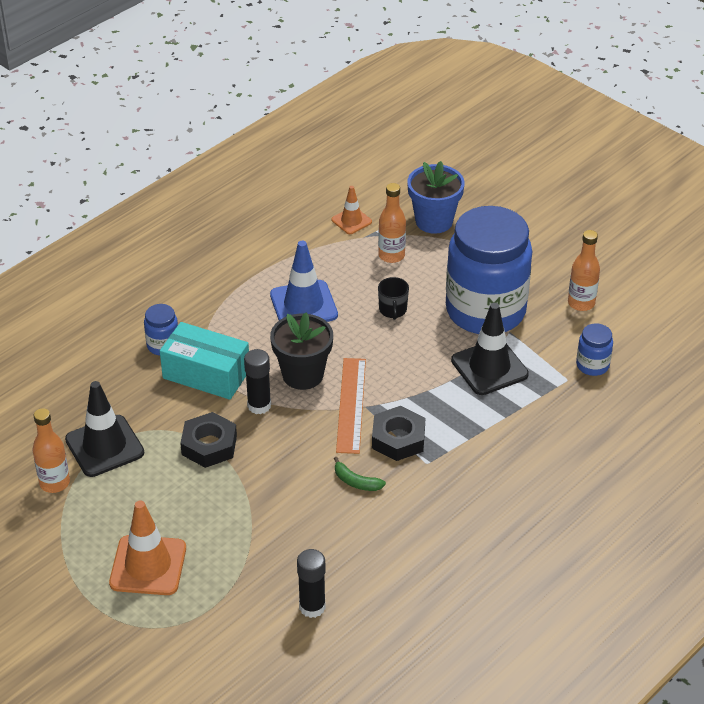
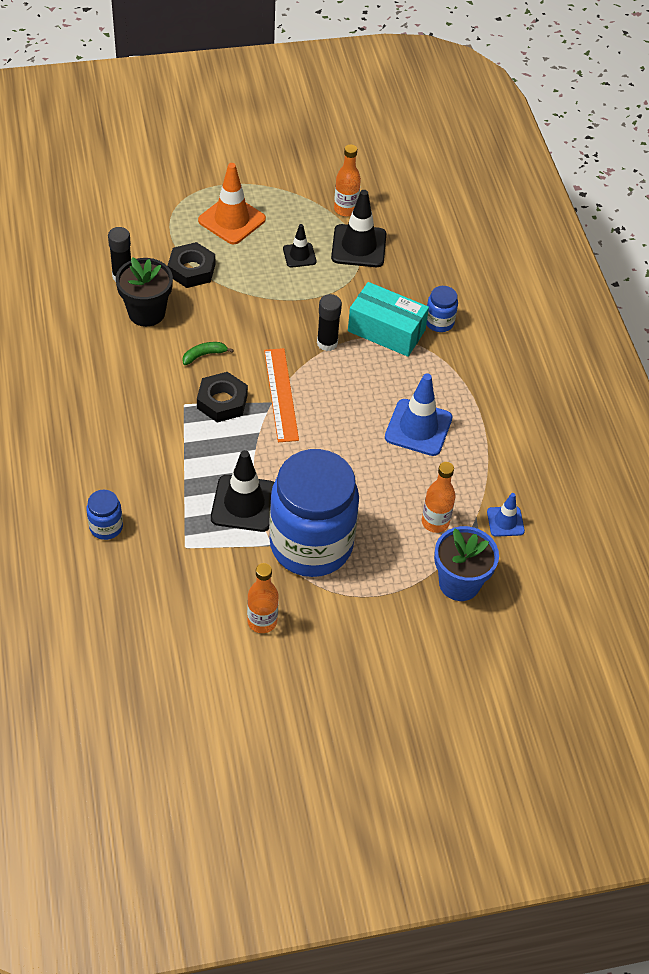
camera: 120 degrees right, 10 degrees up
turquoise box [160,322,249,400] -> turquoise box turned 60 degrees clockwise [348,282,429,357]
black nut [180,412,237,468] -> black nut moved to [167,242,215,288]
black flower pot [270,313,333,390] -> black flower pot moved to [116,257,173,327]
orange traffic cone [331,186,372,234] -> blue traffic cone [487,493,525,537]
orange ruler [336,358,366,454] -> orange ruler turned 45 degrees clockwise [264,348,299,442]
black mug [378,277,409,320] -> none
blue jar [576,323,613,376] -> blue jar moved to [87,490,123,540]
none -> black traffic cone [283,224,316,268]

